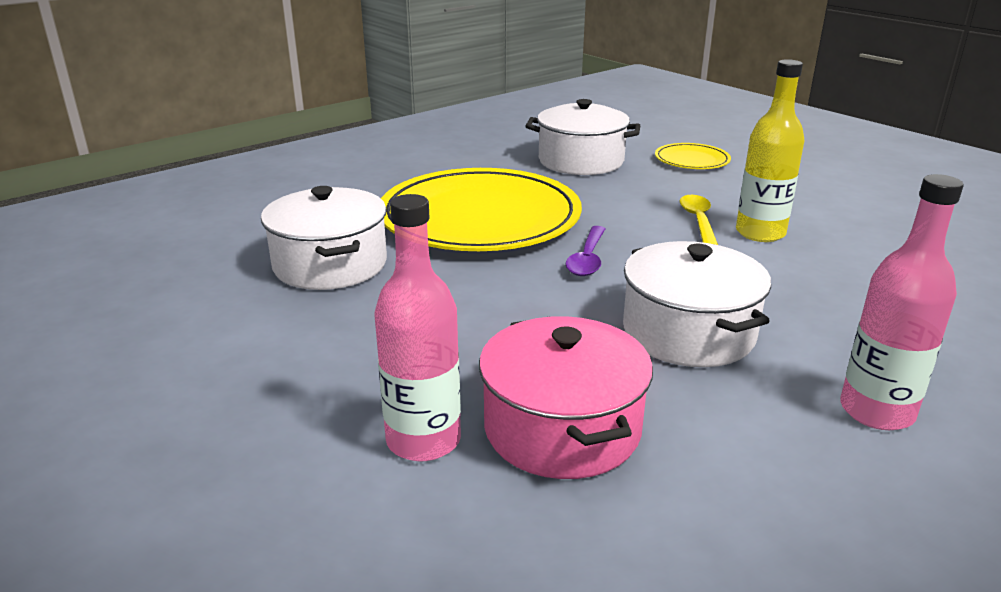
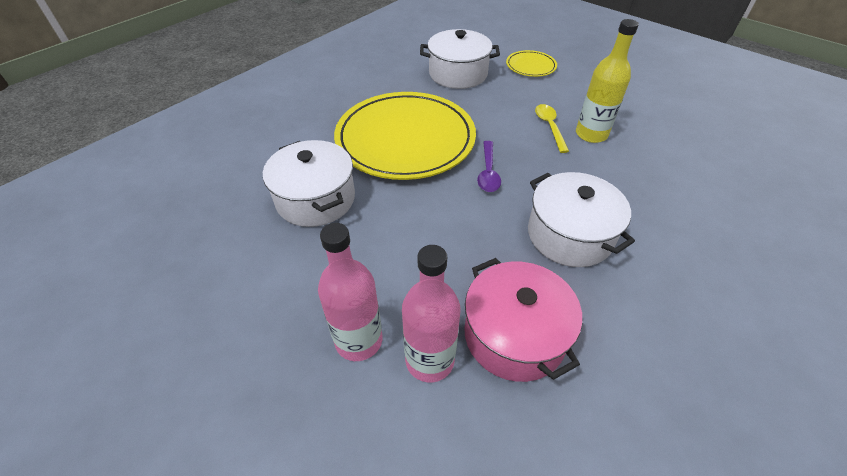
camera: 10 degrees left, 20 degrees up
pink bottle [840,174,964,430] -> pink bottle moved to [318,223,382,361]

